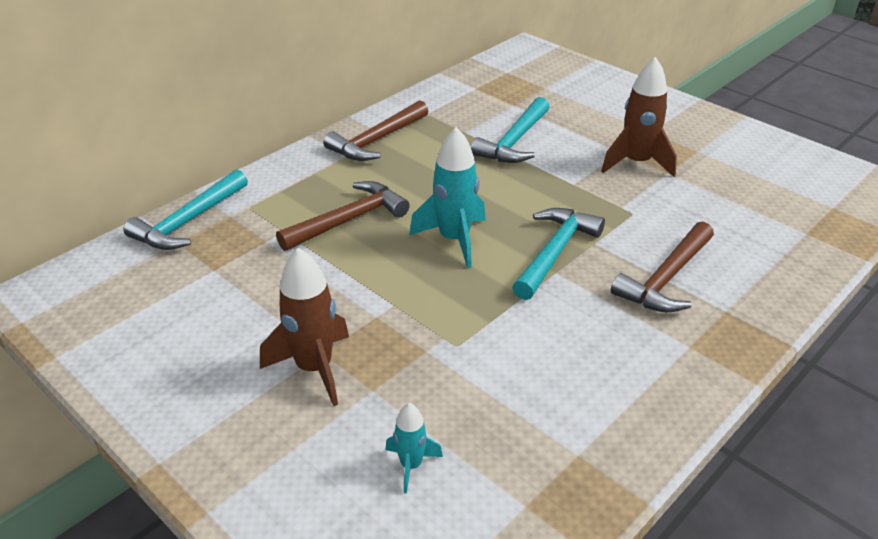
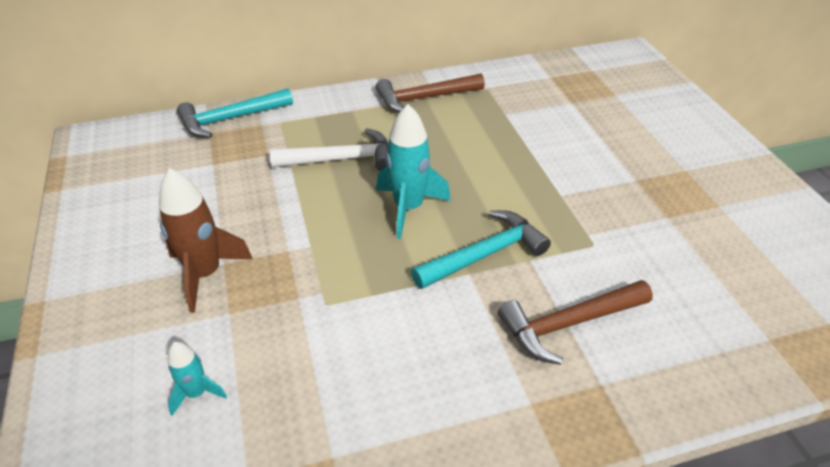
camera: 30 degrees right, 5 degrees up
brown hammer [276,181,410,251] -> white hammer [270,128,389,171]
turquoise hammer [471,97,549,163] -> none
brown rocket [601,57,677,177] -> none

